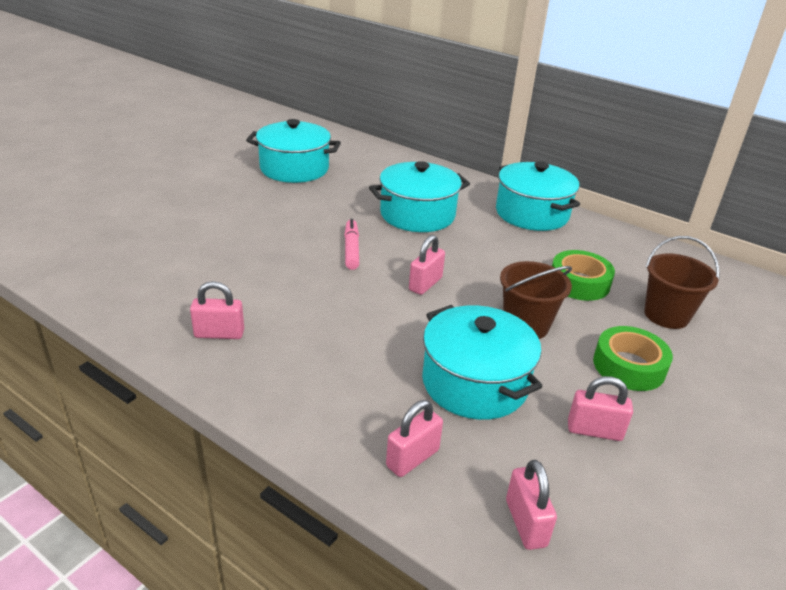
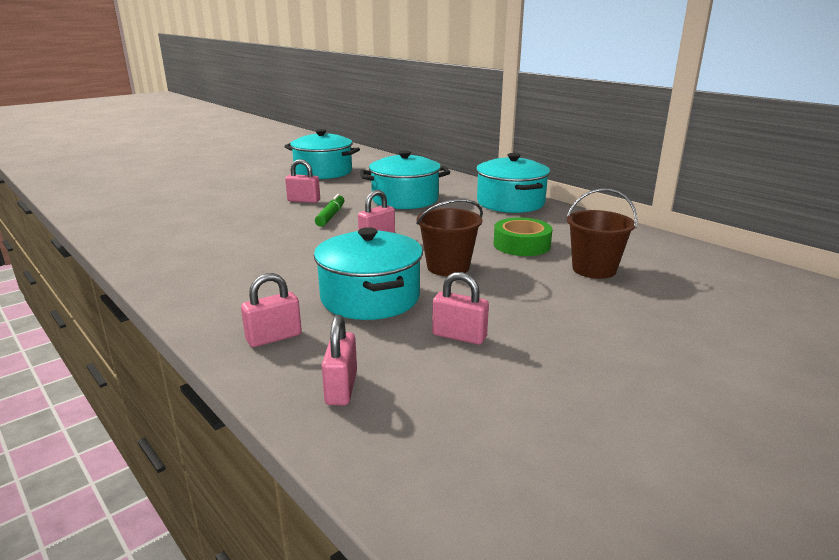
camera: 15 degrees right, 10 degrees down
pink padlock [190,281,244,339] -> pink padlock moved to [285,159,320,203]
pink marker [344,219,359,270] -> green marker [315,194,344,227]
green tape [593,326,673,391] -> none

